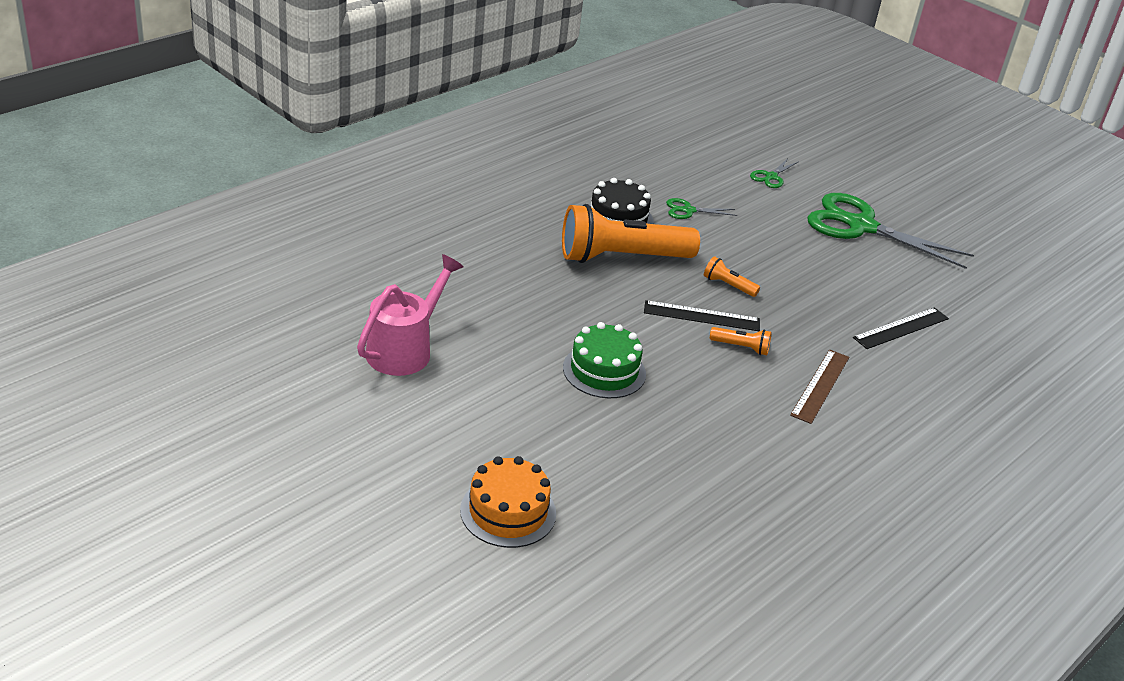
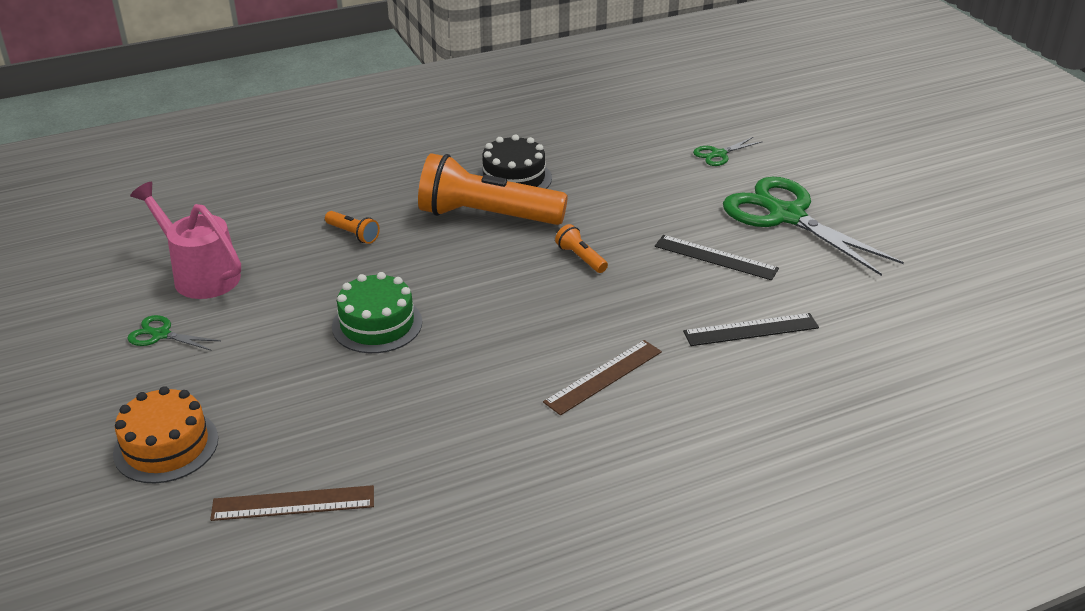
camera: 25 degrees right, 0 degrees up
pink watering can [357,254,464,376] -> pink watering can turned 105 degrees counterclockwise [130,182,241,299]
black ruler [644,300,760,331] -> black ruler moved to [655,235,779,280]
green scissors [666,198,737,219] -> green scissors moved to [127,315,221,351]
orange flashlight [710,327,771,355] -> orange flashlight moved to [325,211,380,244]
none -> brown ruler [210,485,374,521]

